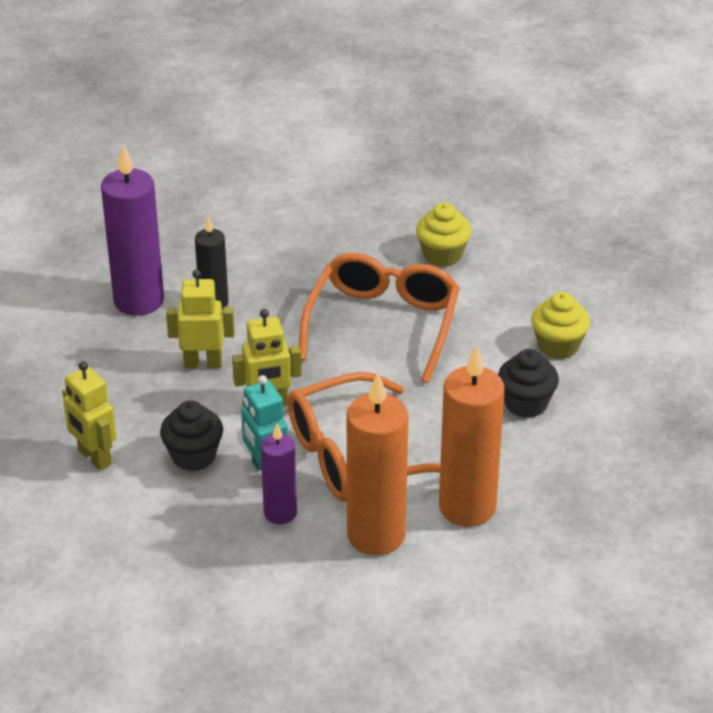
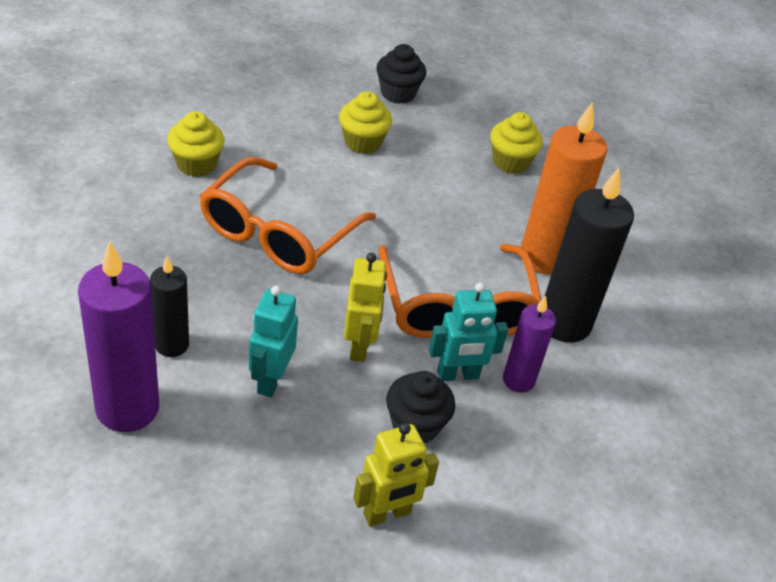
camera: 80 degrees left, 5 degrees up
yellow robot [166,270,235,369] -> turquoise robot [249,286,298,397]
orange glasses [299,253,460,383] -> orange glasses turned 90 degrees counterclockwise [200,157,376,274]
orange candle [347,373,408,555] -> black candle [544,168,634,343]
black cupcake [498,349,559,418] -> black cupcake moved to [377,44,426,104]
none -> yellow cupcake [490,112,543,174]

